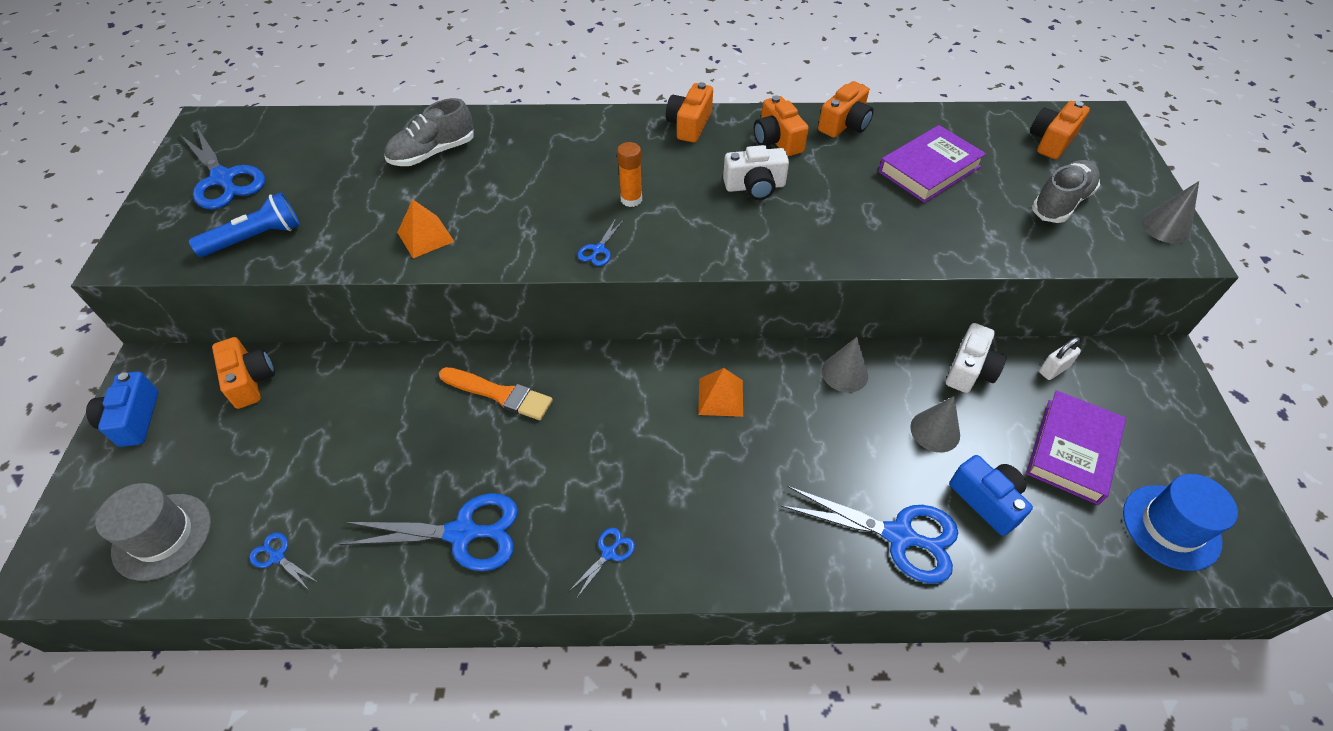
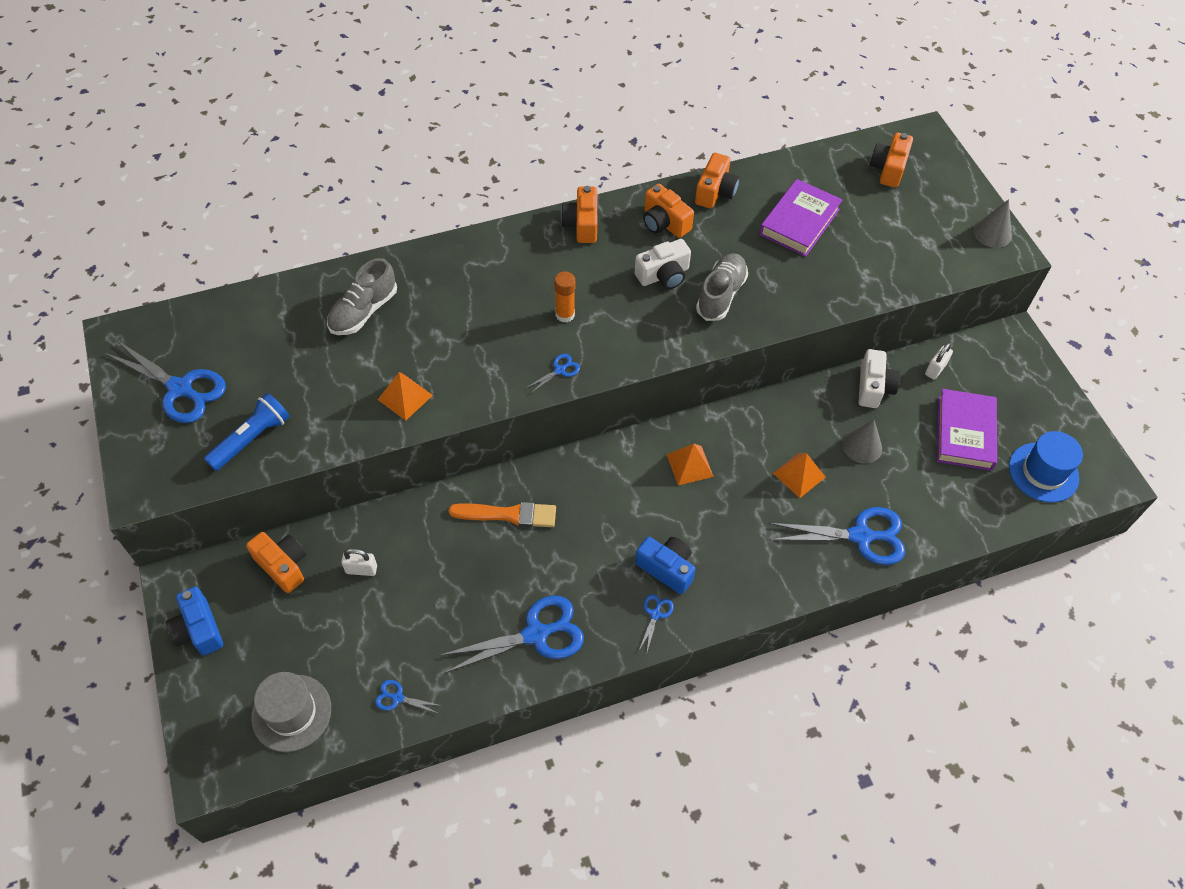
camera: 20 degrees left, 5 degrees up
blue scissors [578,218,624,266] -> blue scissors turned 135 degrees counterclockwise [526,354,580,394]
grey cone [822,337,868,393] -> none
blue camera [949,455,1033,536] -> blue camera moved to [635,537,696,594]
grey shoe [1032,160,1100,223] -> grey shoe moved to [696,253,748,321]
none -> white padlock [341,548,377,576]
none -> orange pyramid [773,453,825,498]

